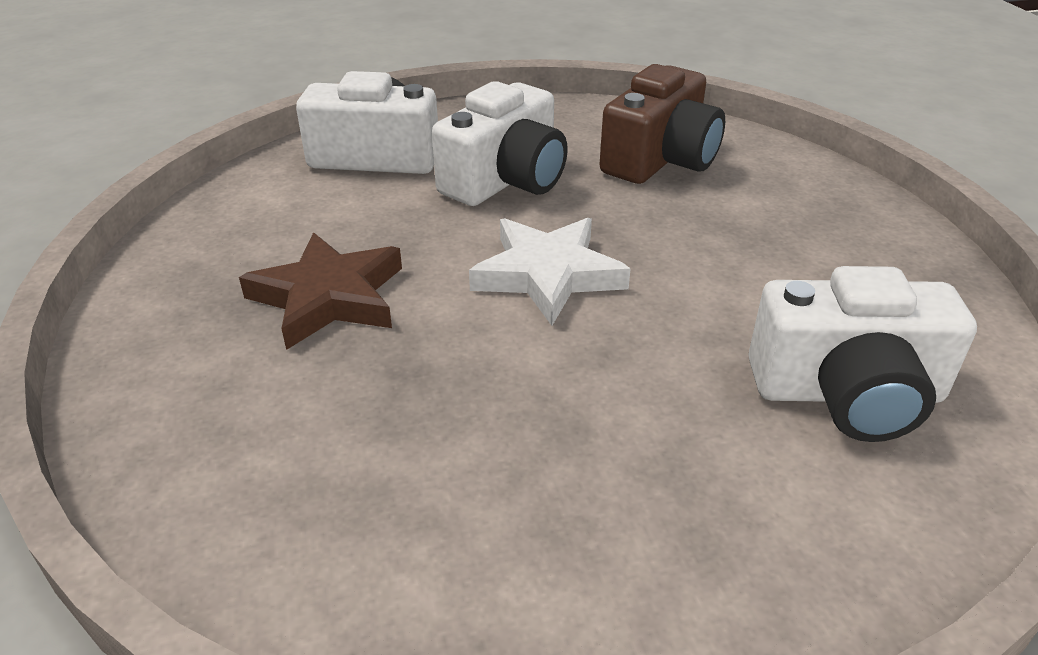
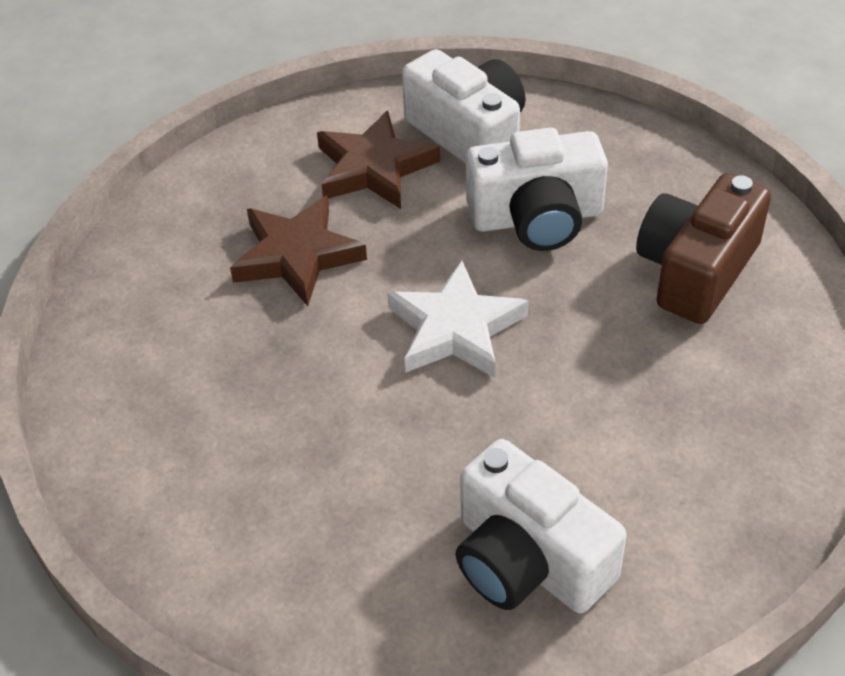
camera: 45 degrees right, 10 degrees up
brown camera [599,64,725,184] -> brown camera turned 135 degrees clockwise [636,173,771,324]
none -> brown star [317,110,440,209]

